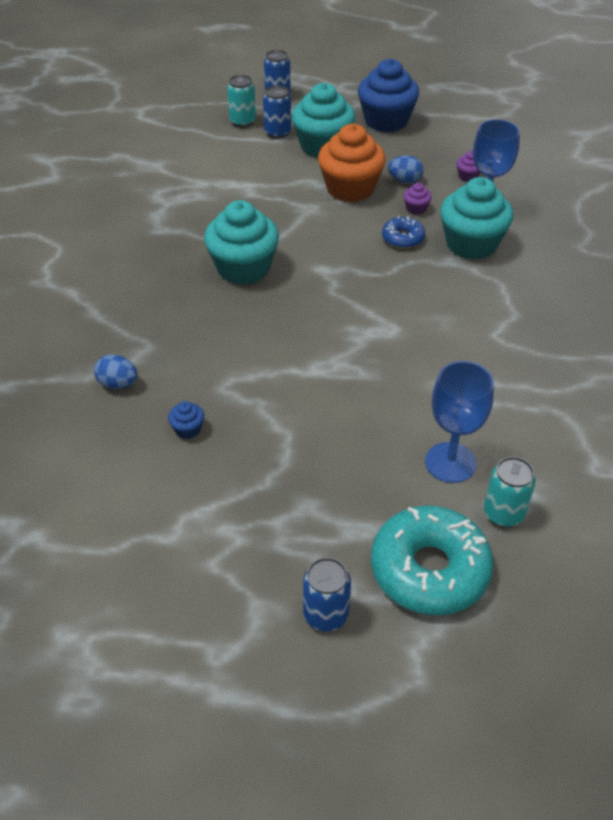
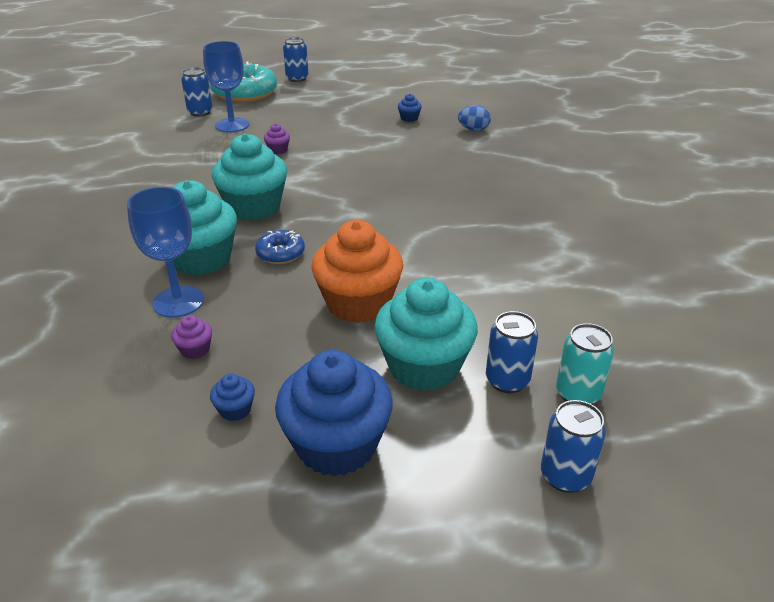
camera: 165 degrees right, 10 degrees down
turquoise cupcake [204,200,279,285] -> turquoise cupcake moved to [212,134,287,220]
blue egg [388,156,424,184] -> none
purple cupcake [404,183,432,215] -> purple cupcake moved to [264,124,290,154]
turquoise can [484,457,536,527] -> blue can [181,67,213,117]
none -> blue cupcake [210,374,255,421]

